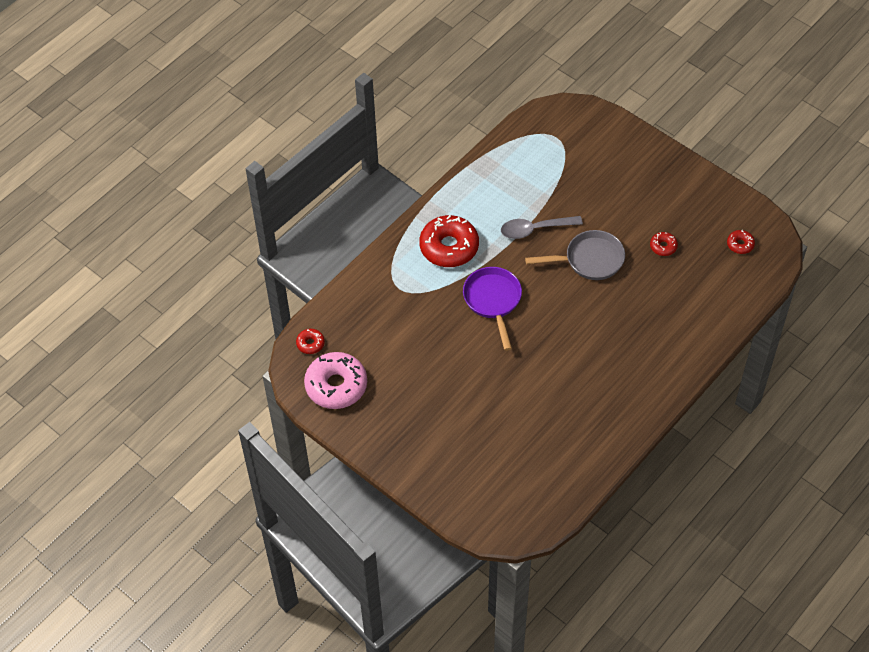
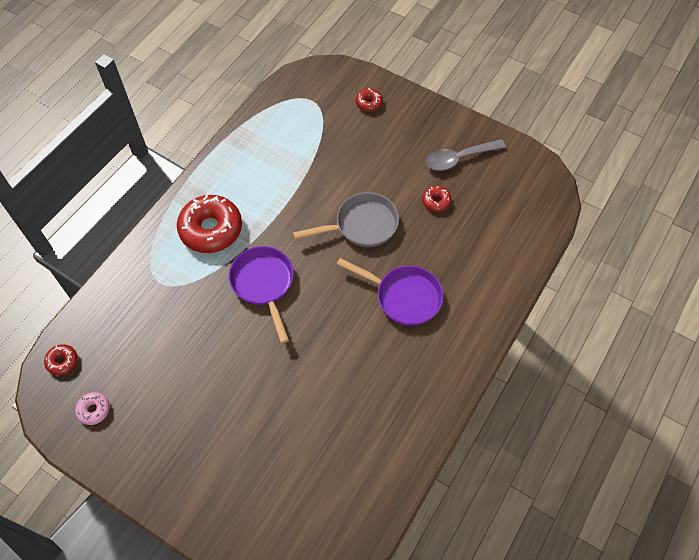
camera: 10 degrees left, 5 degrees up
pink donut [304,352,367,409] -> pink donut [75,392,110,425], size x0.46
grey spoon [501,216,583,239] -> grey spoon moved to [426,139,506,171]
red donut [727,230,755,254] -> red donut moved to [356,88,383,111]
none -> purple pan [336,258,443,326]

